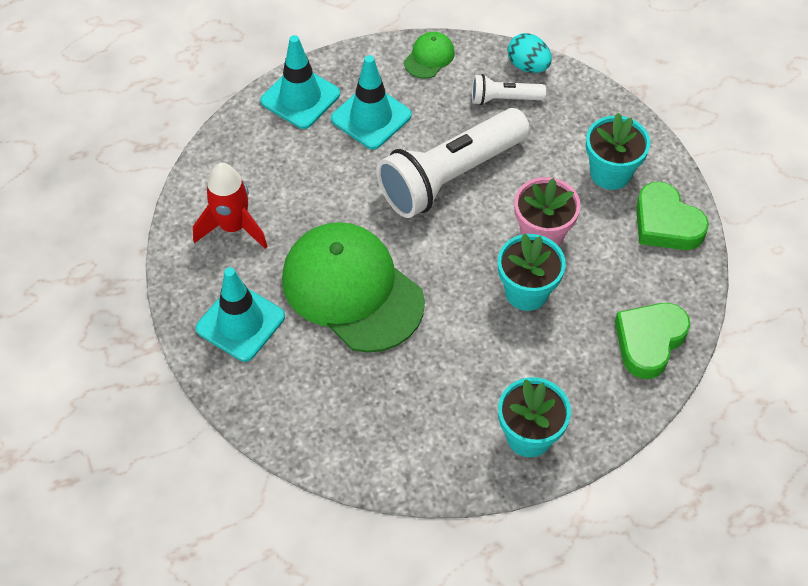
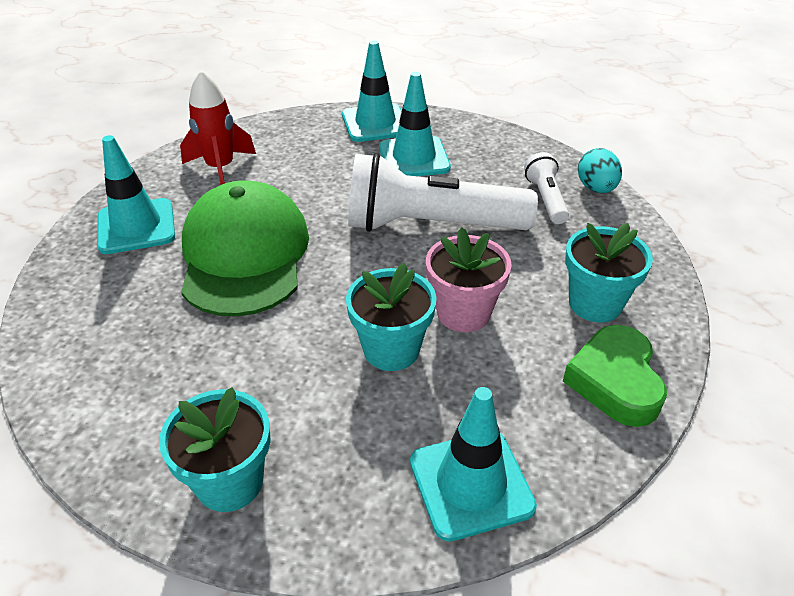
camera: 40 degrees right, 15 degrees down
green cap [404,32,455,79] -> none
white flashlight [472,74,546,105] -> white flashlight turned 45 degrees clockwise [524,152,569,224]
green heart [615,303,690,379] -> turquoise traffic cone [410,387,537,541]

